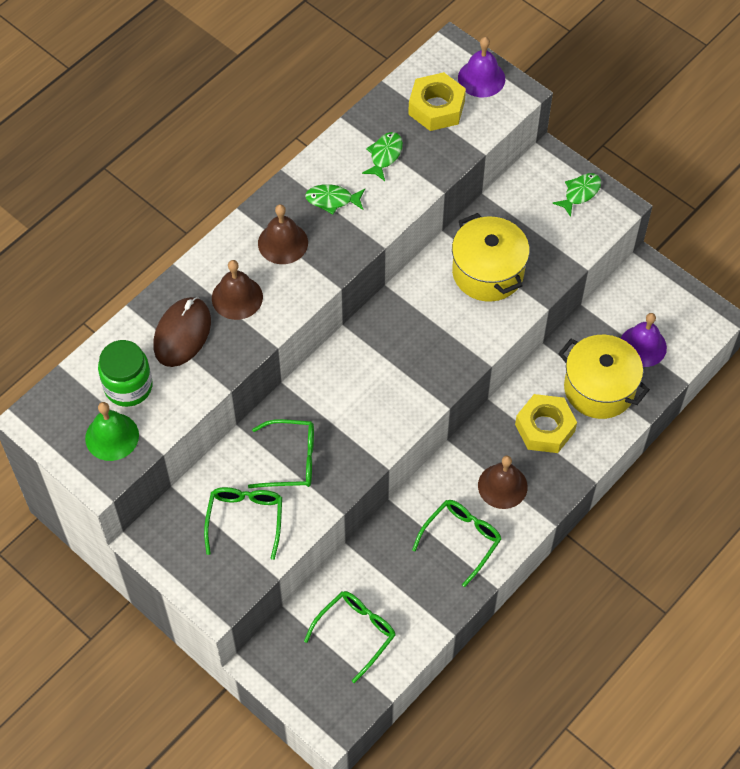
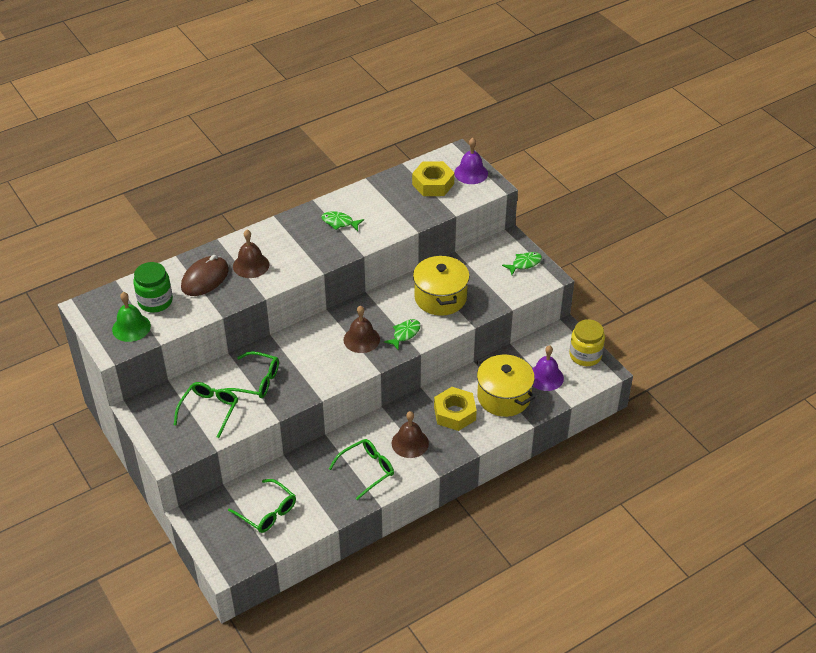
camera: 15 degrees right, 15 degrees down
brown bell [258,204,308,264] -> brown bell moved to [343,306,380,353]
green glasses [304,591,396,683] -> green glasses turned 75 degrees clockwise [228,479,296,533]
green fish [362,132,403,181] -> green fish moved to [384,319,420,350]
none -> yellow jar [570,319,605,366]

